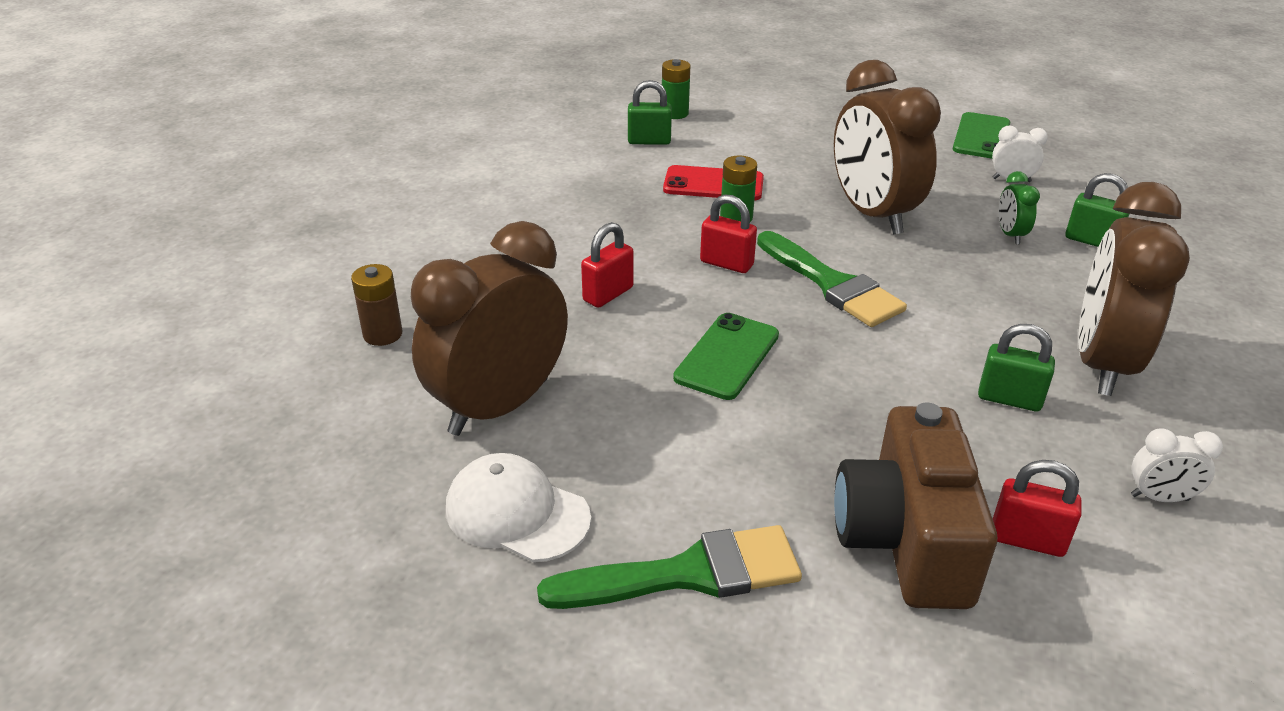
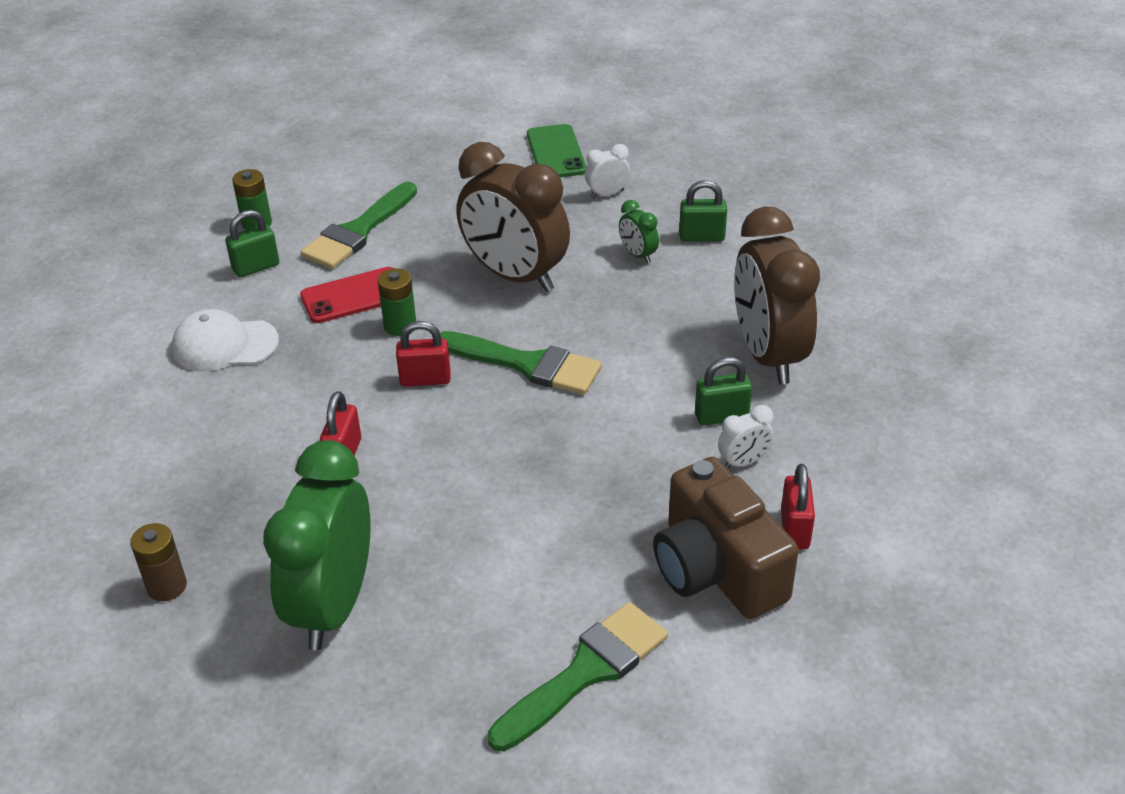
camera: 30 degrees left, 5 degrees up
brown clock [411,221,568,436] -> green clock [263,440,371,650]
white cap [446,453,591,562] -> white cap moved to [172,309,279,372]
green phone [673,313,779,400] -> none
red padlock [993,460,1081,557] -> red padlock turned 75 degrees counterclockwise [781,464,815,549]
white clock [1131,428,1223,502] -> white clock moved to [718,405,774,469]
none -> green brush [301,182,417,269]

